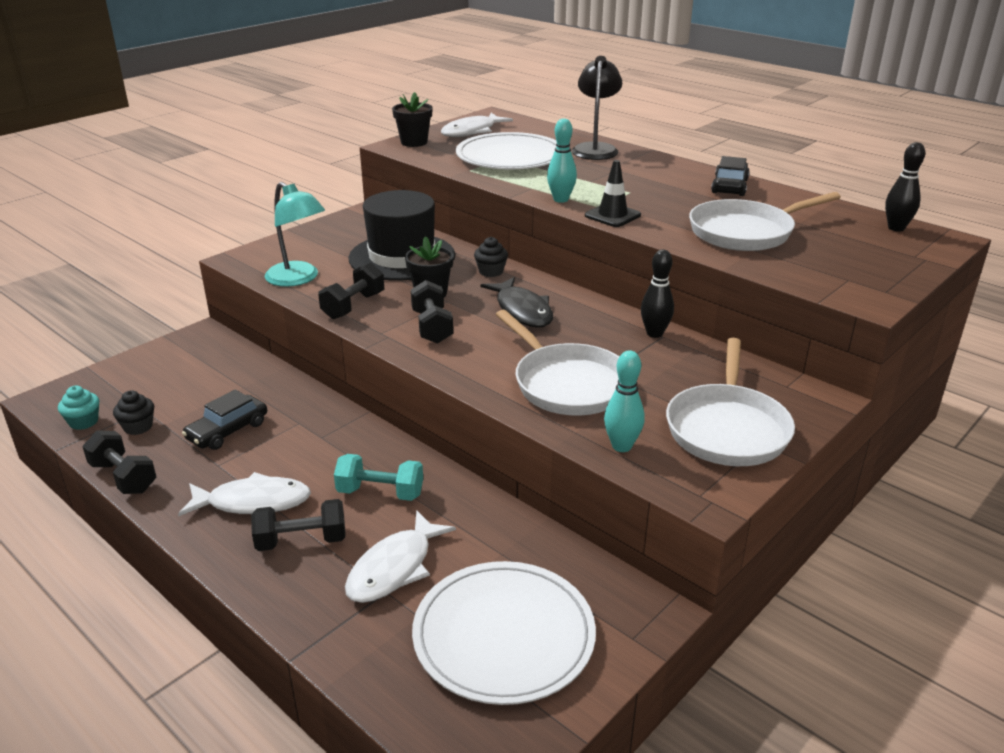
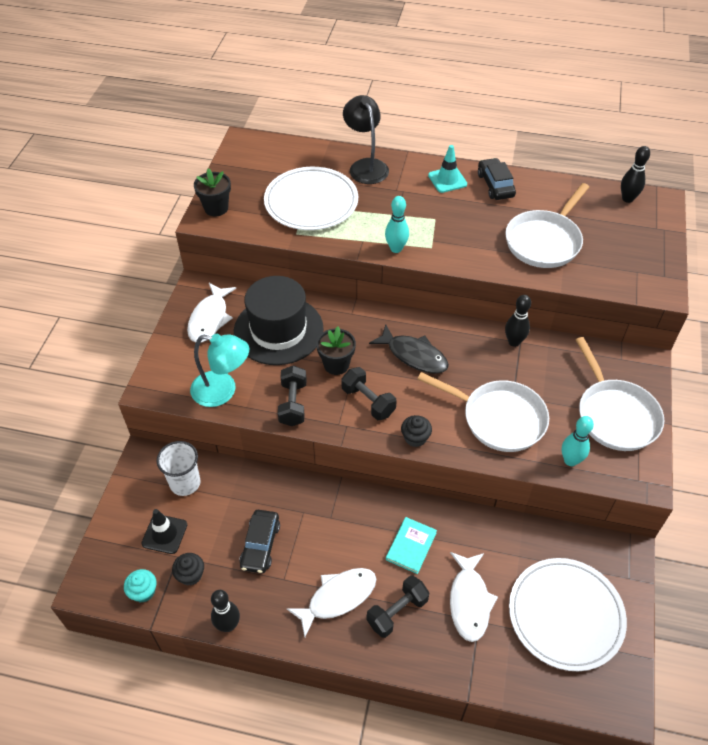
camera: 30 degrees left, 20 degrees up
black dumbbell [82,430,156,494] -> black bowling pin [211,590,240,632]
turquoise dumbbell [334,454,423,501] -> turquoise book [386,517,437,574]
white fish [441,113,513,137] -> white fish moved to [187,283,236,343]
black cupcake [474,237,508,277] -> black cupcake moved to [401,415,432,447]
black traffic cone [585,160,641,227] -> black traffic cone moved to [141,509,187,554]
none -> white cup [156,441,200,496]
none -> turquoise traffic cone [428,145,467,193]

